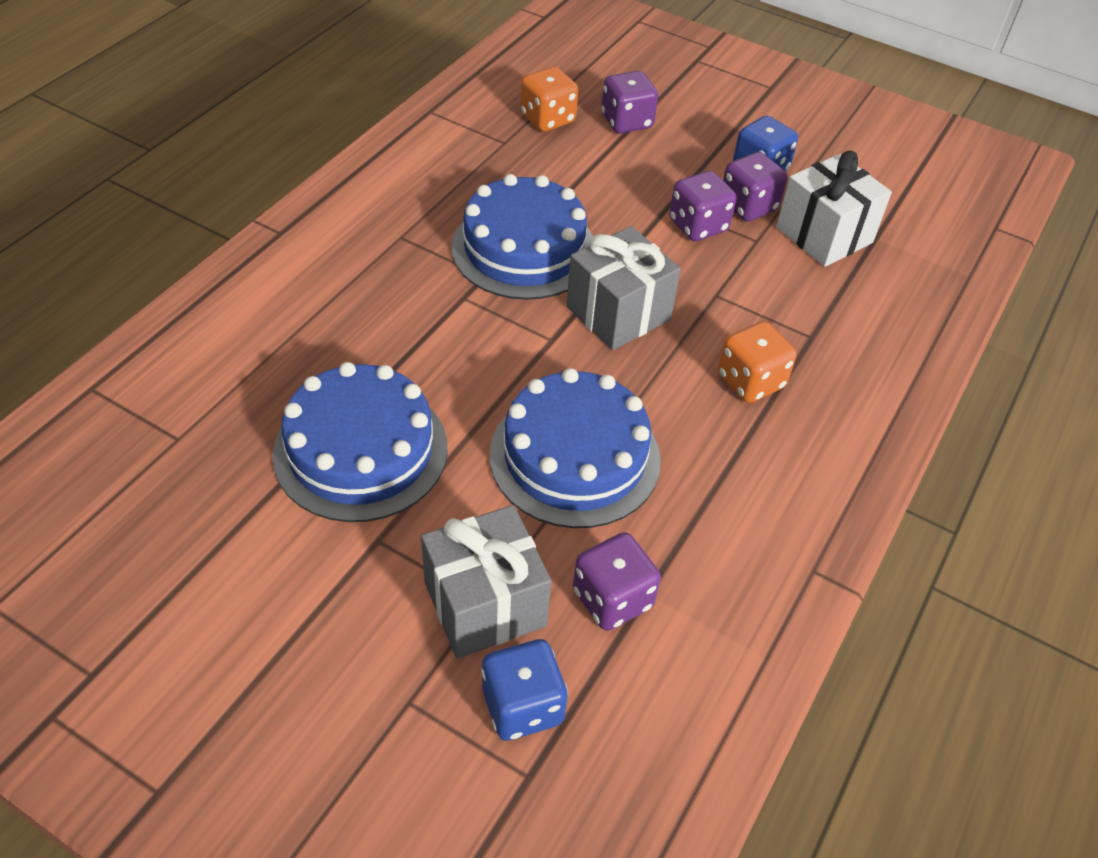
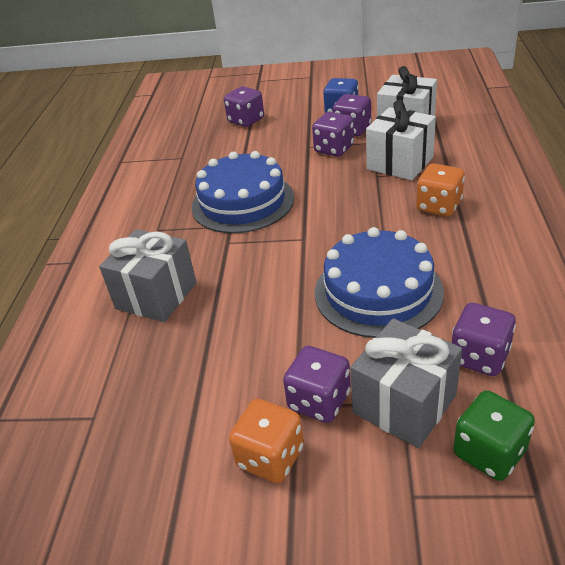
camera: 20 degrees left, 10 degrees down
blue cake [272,362,447,522] -> none
blue dice [481,639,568,741] -> green dice [453,390,535,481]
orange dice [521,67,578,132] -> orange dice moved to [229,399,304,483]
grey gift [566,226,681,350] -> grey gift moved to [99,229,197,322]
none -> purple dice [283,346,351,423]
none -> white gift [366,100,436,180]

